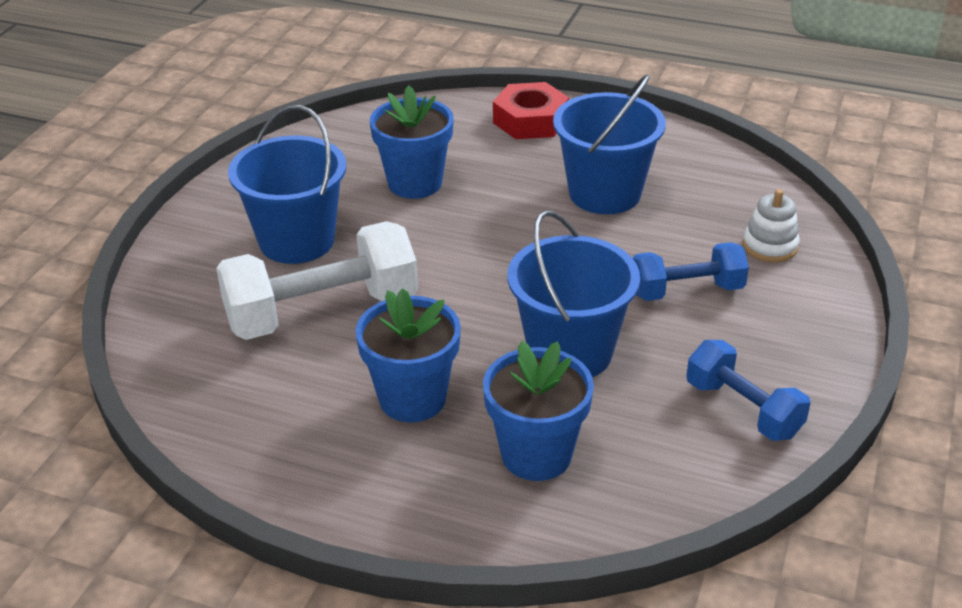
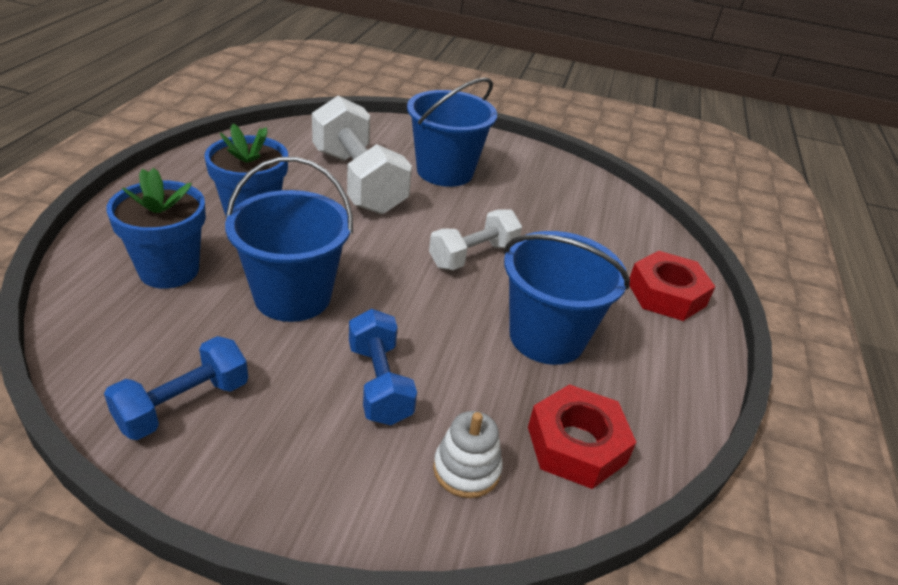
camera: 80 degrees right, 0 degrees up
blue flower pot [370,86,454,199] -> none
none -> white dumbbell [429,209,522,270]
none -> red nut [528,384,637,489]

